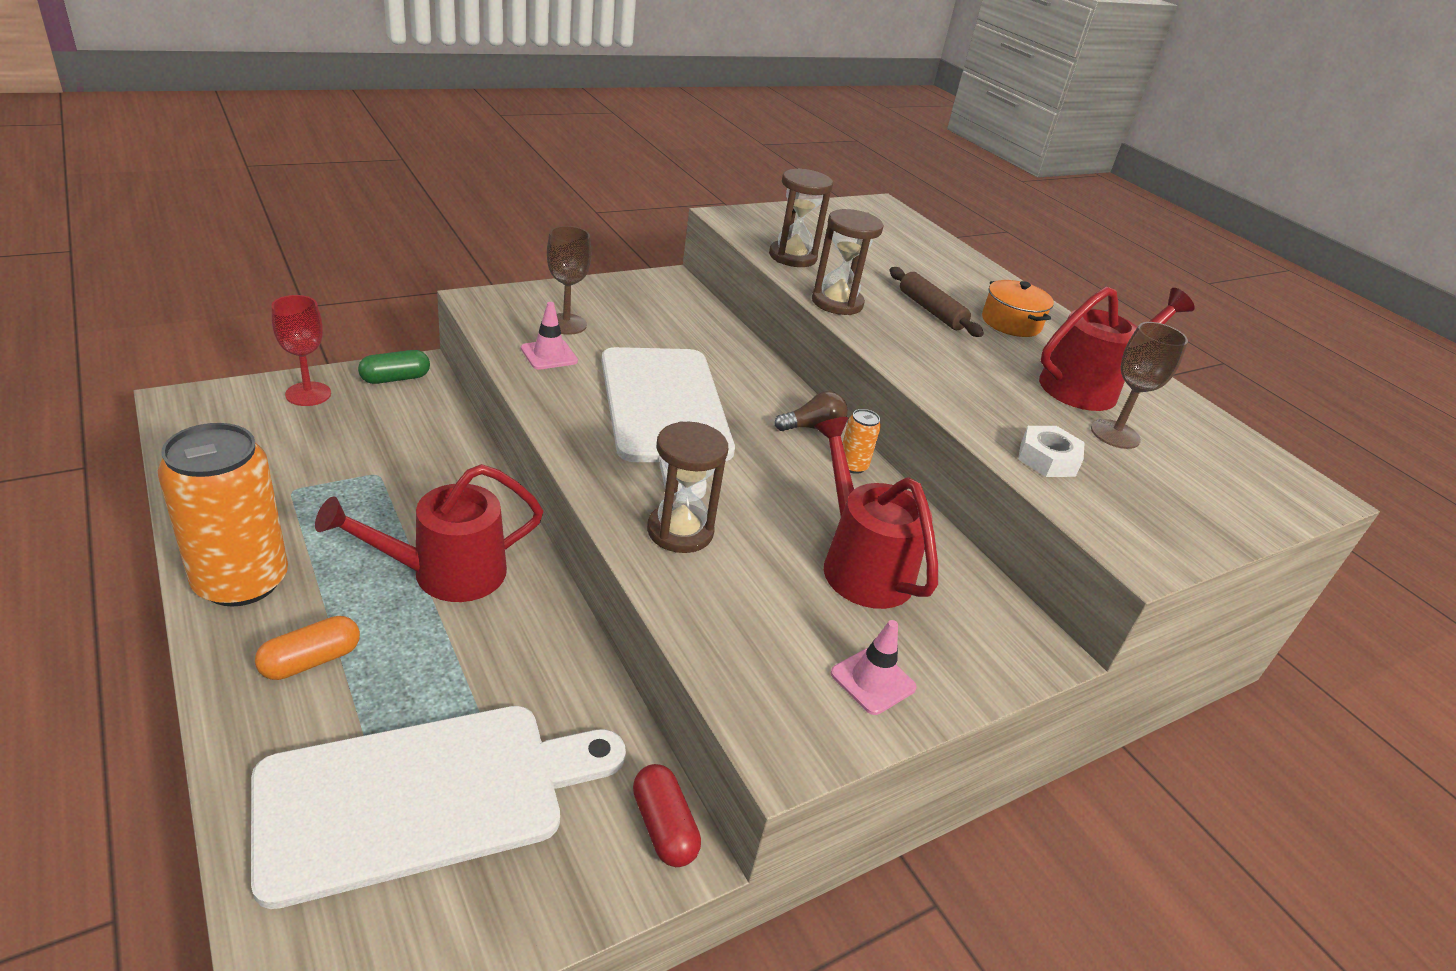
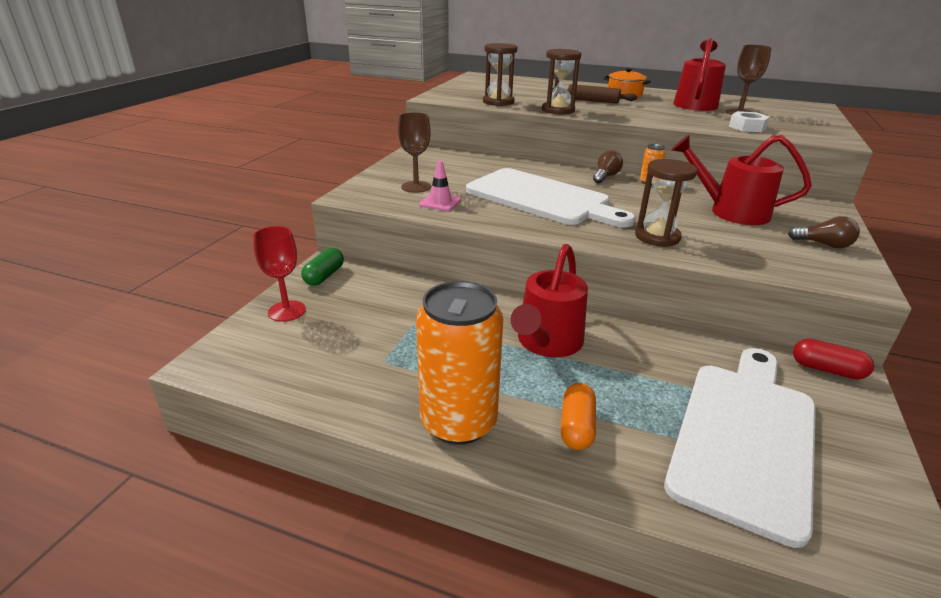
camera: 35 degrees left, 5 degrees down
pink traffic cone [831,620,917,715] -> brown light bulb [788,216,860,248]

